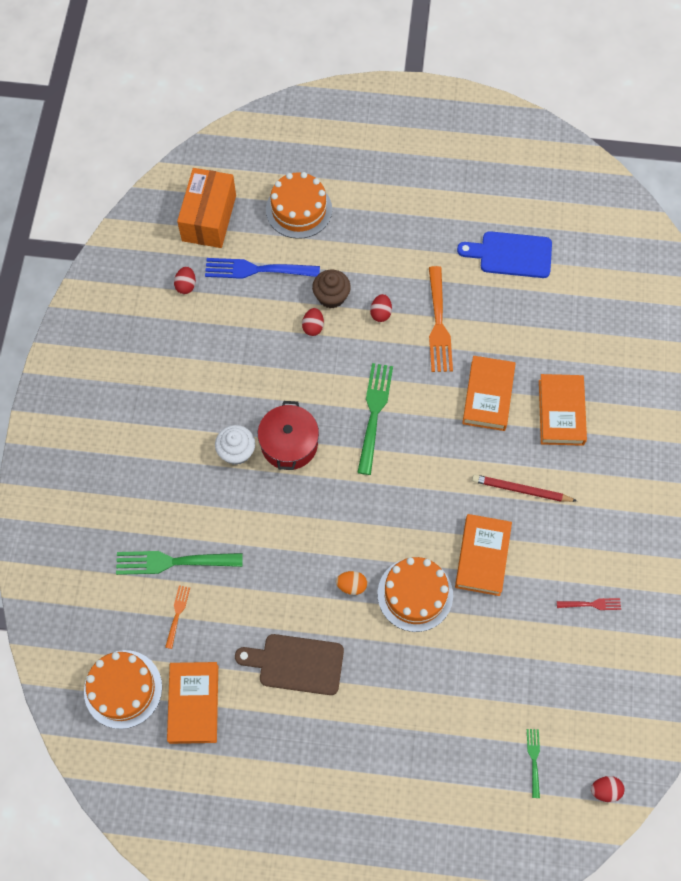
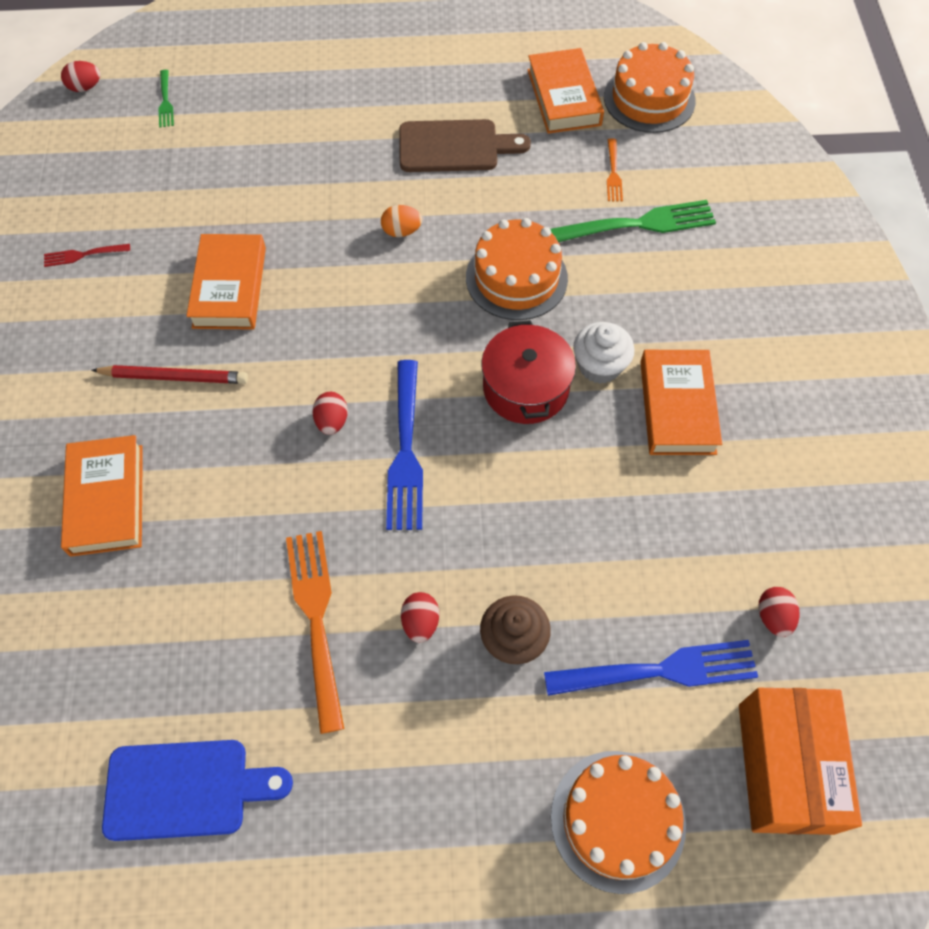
camera: 170 degrees right, 5 degrees down
red egg [302,308,324,336] -> red egg moved to [312,392,348,435]
green fork [357,363,393,475] -> blue fork [386,360,423,530]
orange cake [378,557,453,632] -> orange cake moved to [466,218,568,320]
orange book [462,356,516,431] -> orange book moved to [640,350,722,455]

